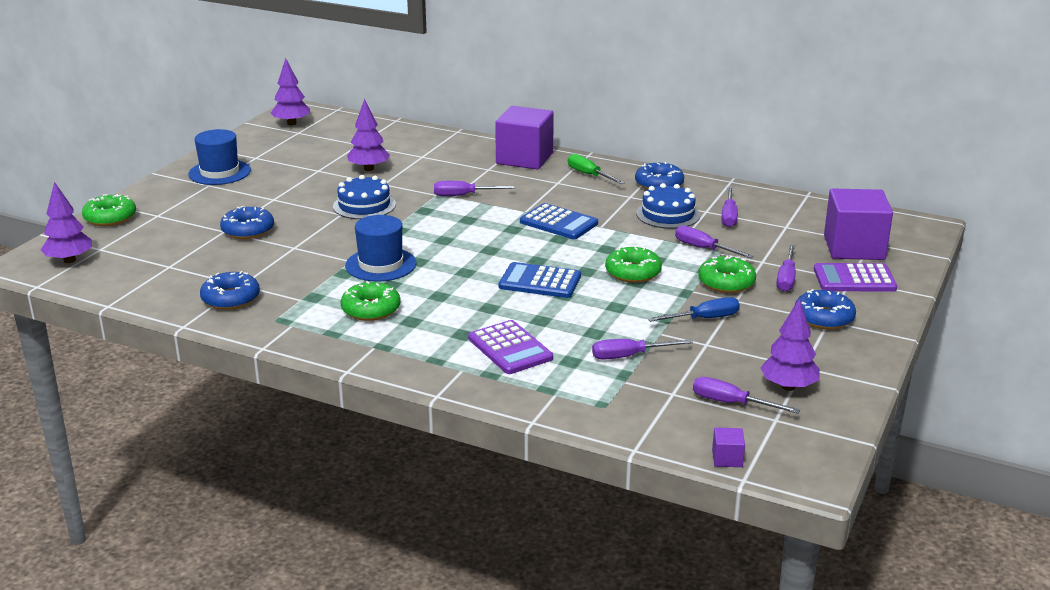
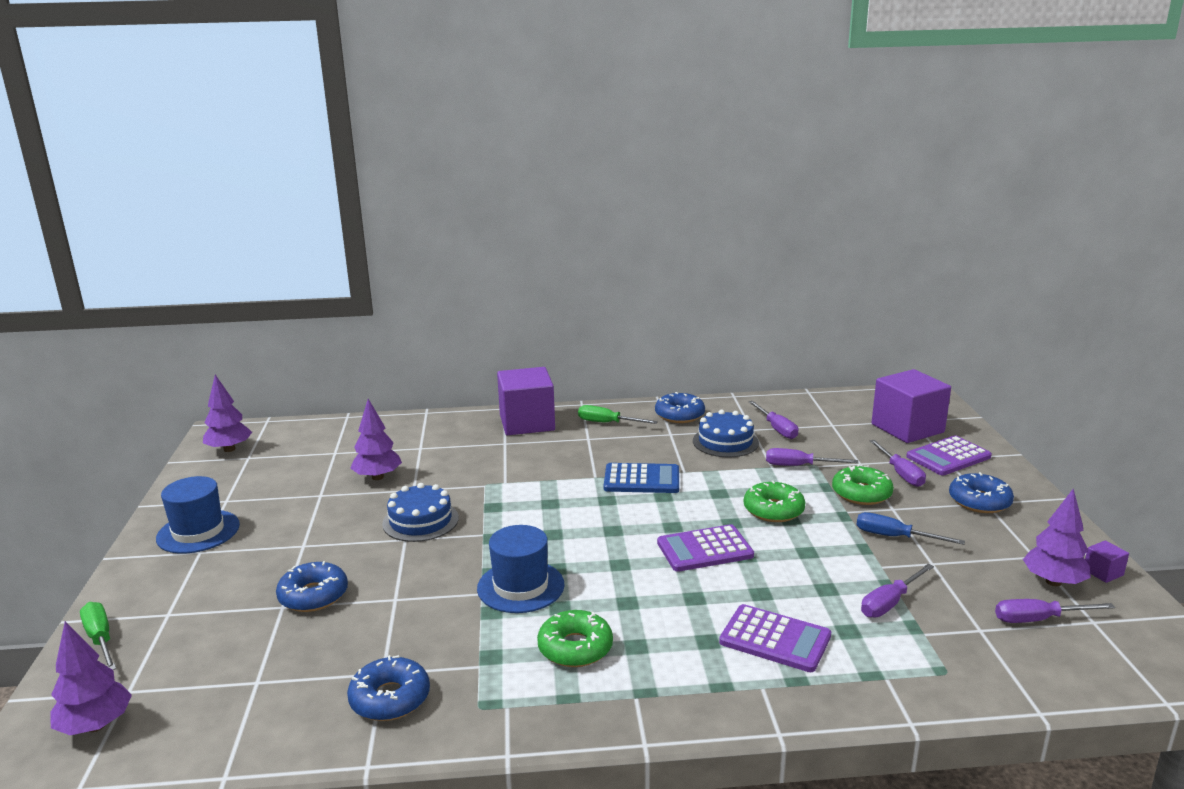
camera: 30 degrees left, 5 degrees down
green donut [82,194,136,226] -> green screwdriver [80,602,116,670]
purple screwdriver [434,181,514,196] -> none
blue calculator [499,262,581,298] -> purple calculator [657,524,754,572]
blue screwdriver [648,297,740,322] -> blue screwdriver turned 105 degrees counterclockwise [856,512,965,545]
purple cube [712,427,745,467] -> purple cube moved to [1085,540,1129,583]

